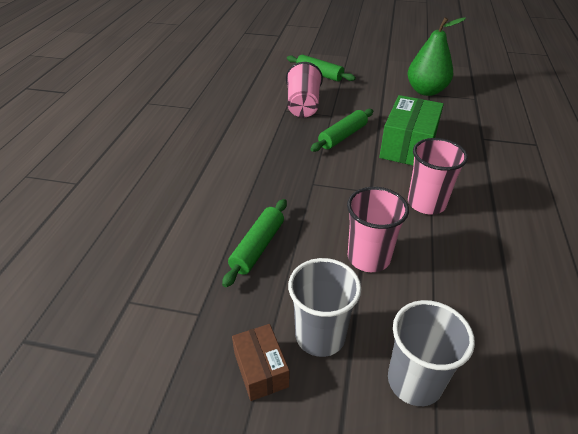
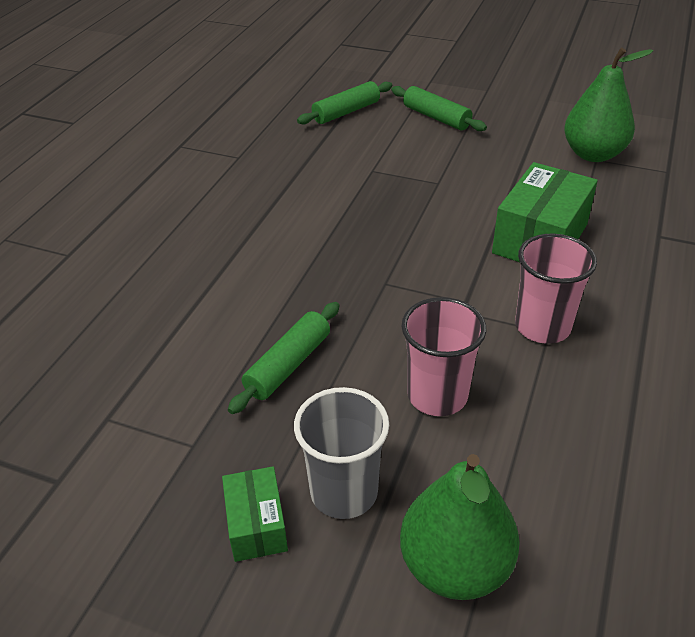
camera: 10 degrees right, 0 degrees up
brown box [232,324,289,401] -> green box [222,466,288,562]
pink cup [286,62,323,118] -> none
green rolling pin [310,109,373,152] -> green rolling pin moved to [297,81,393,124]
grey cup [388,300,475,406] -> green pear [400,454,520,600]

